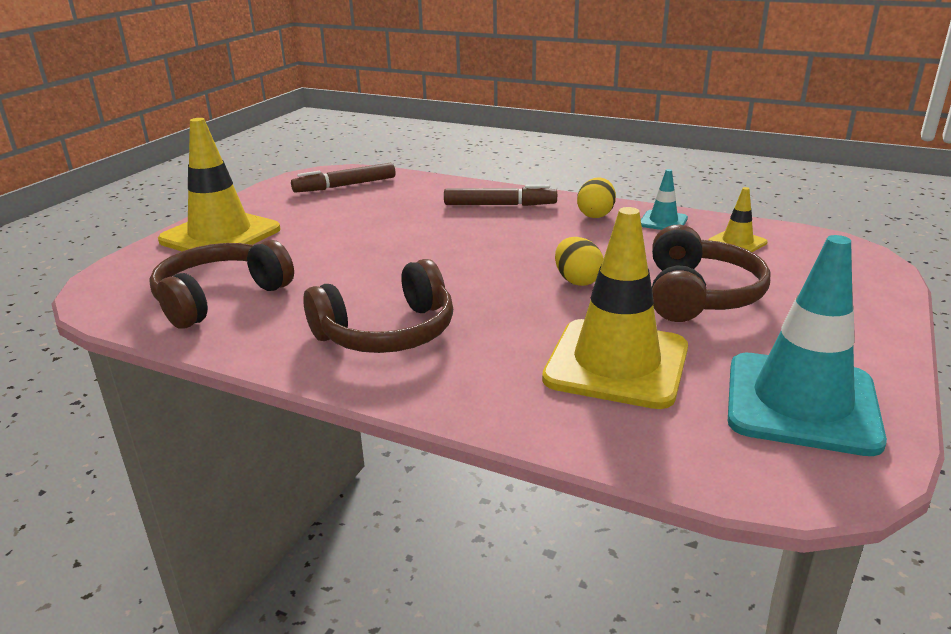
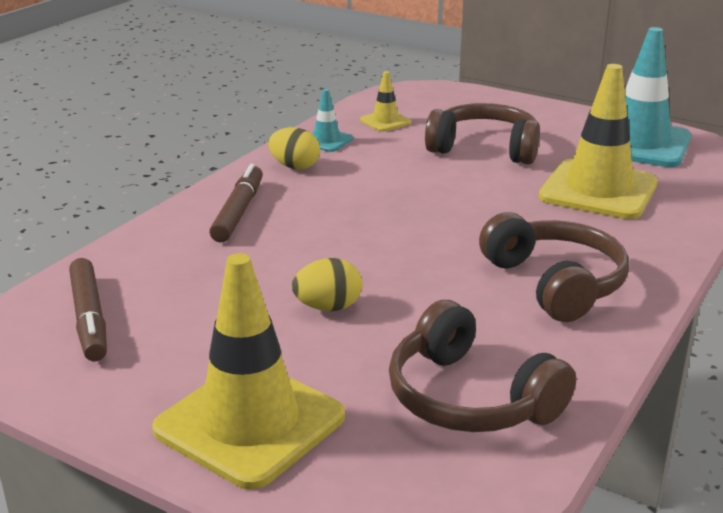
camera: 85 degrees left, 0 degrees up
yellow egg [555,237,604,286] -> yellow egg moved to [292,258,362,311]

